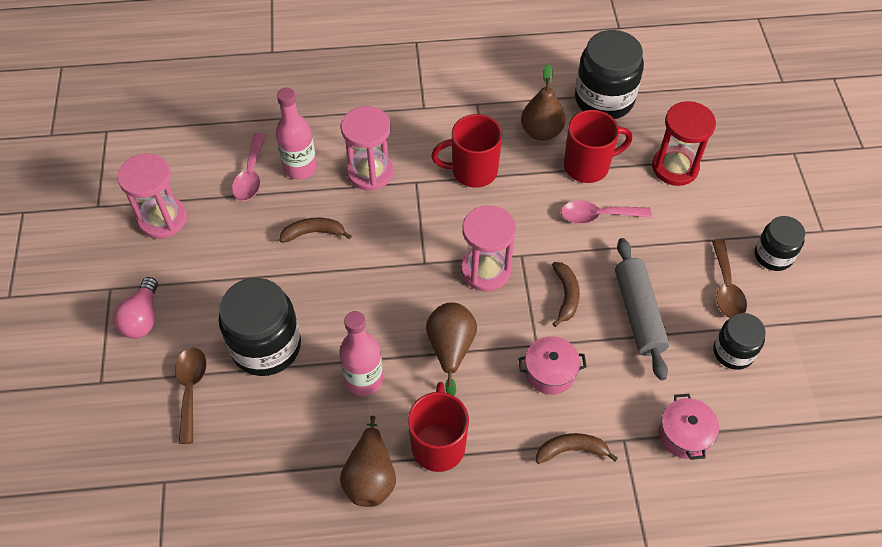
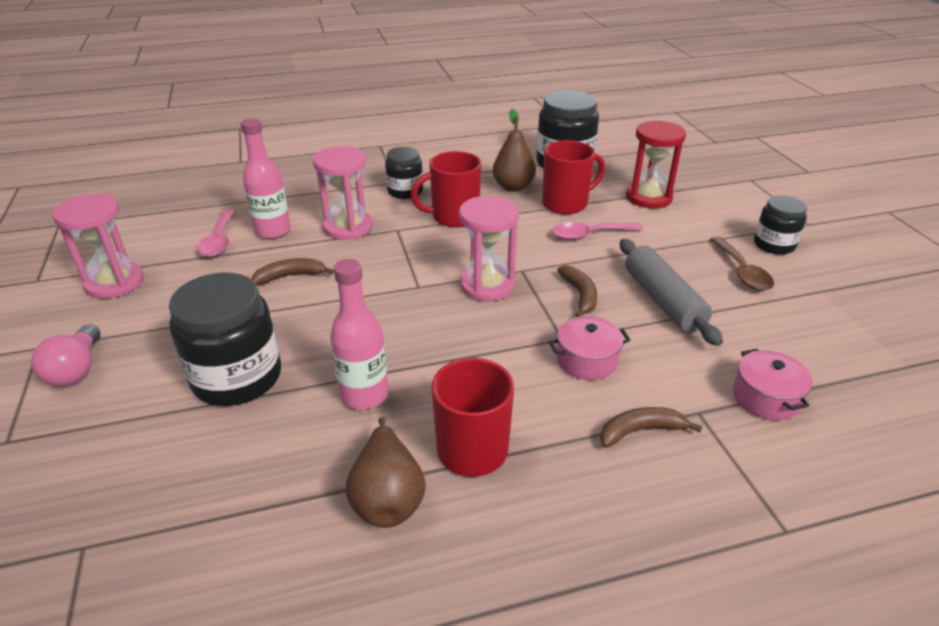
camera: 10 degrees left, 20 degrees down
brown spoon [175,347,207,444] -> none
brown pear [426,303,477,396] -> none
black jar [713,313,766,370] -> black jar moved to [385,147,423,199]

